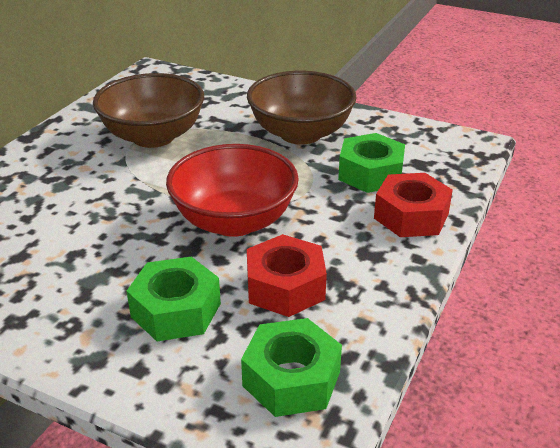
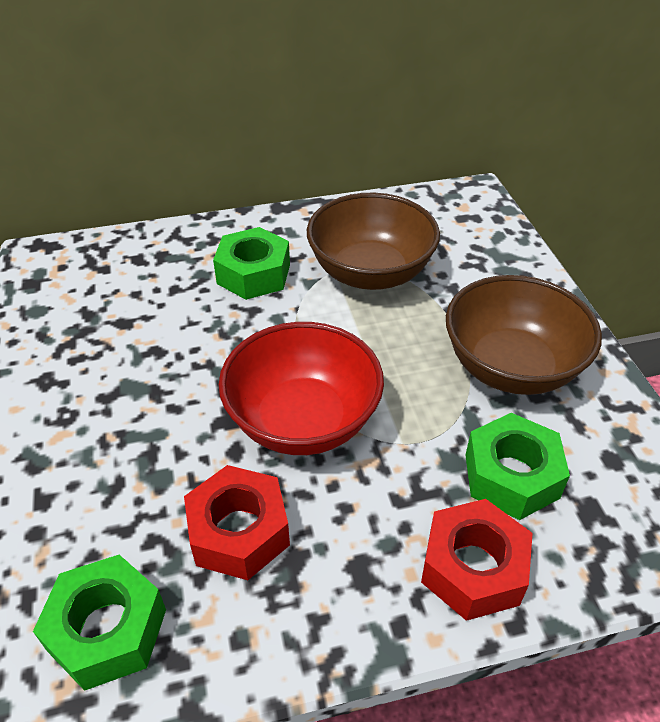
camera: 50 degrees right, 10 degrees up
green nut [126,257,221,341] -> green nut moved to [213,227,290,300]

